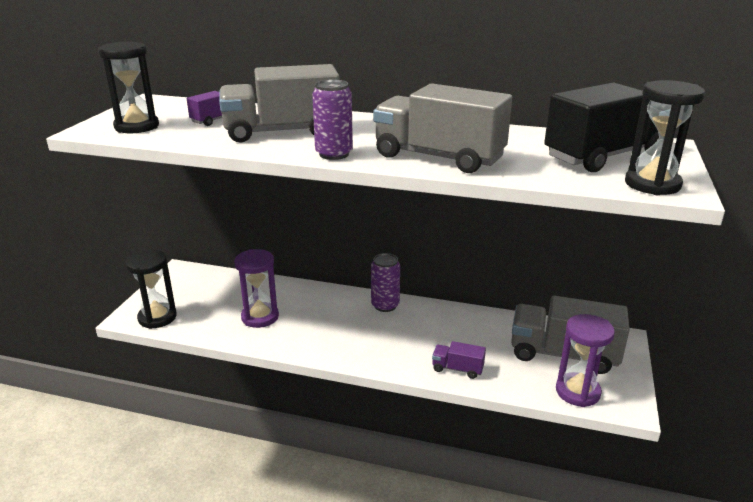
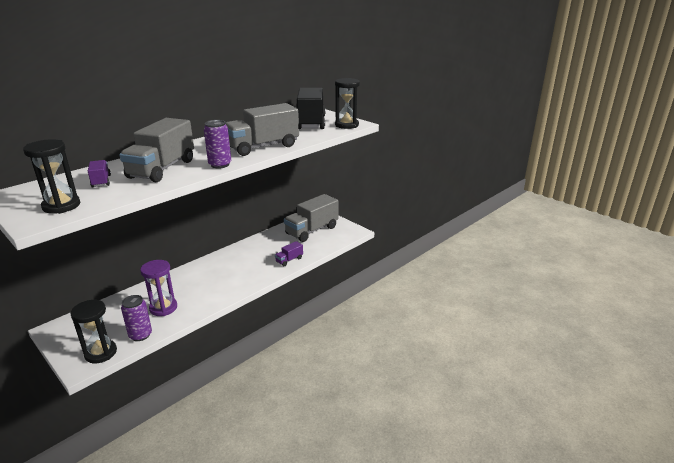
camera: 60 degrees left, 0 degrees up
purple can [371,253,400,312] -> purple can moved to [121,295,152,341]
purple hourglass [556,314,615,407] -> none

